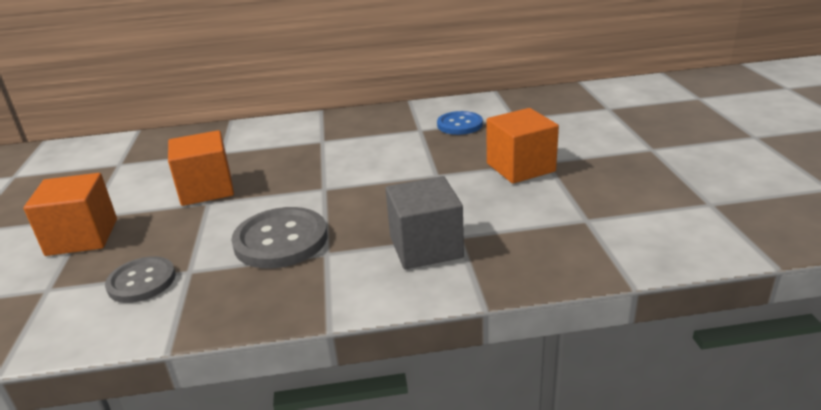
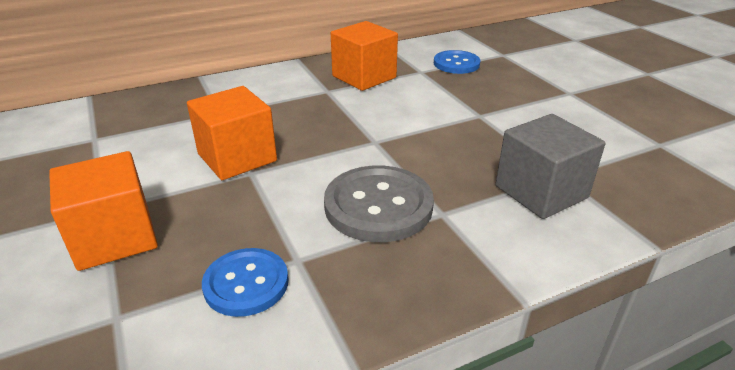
camera: 20 degrees left, 5 degrees up
grey button [105,256,176,303] -> blue button [202,248,288,317]
orange cube [487,108,559,184] -> orange cube moved to [331,21,398,91]

